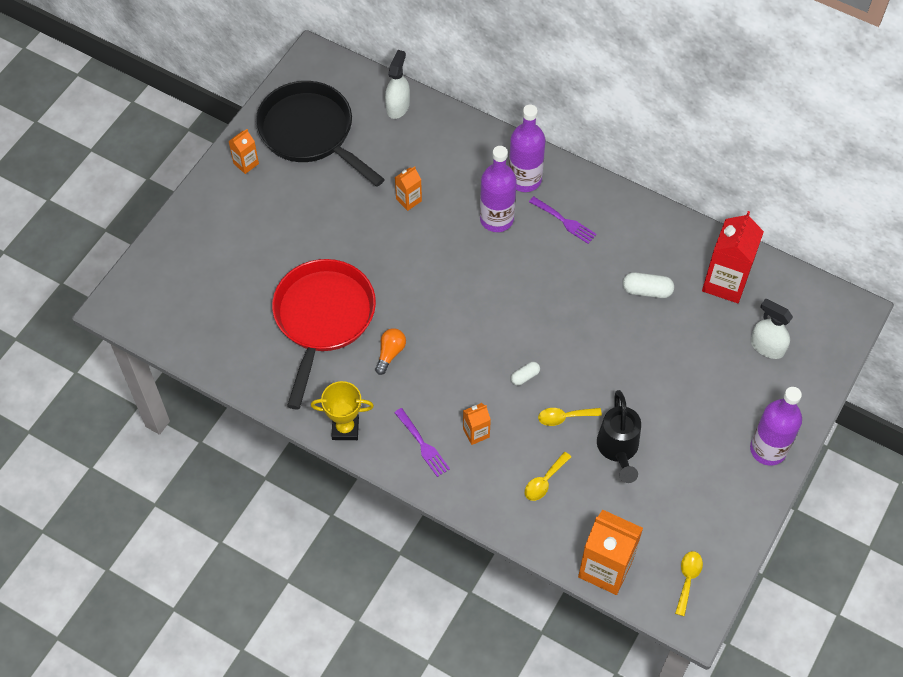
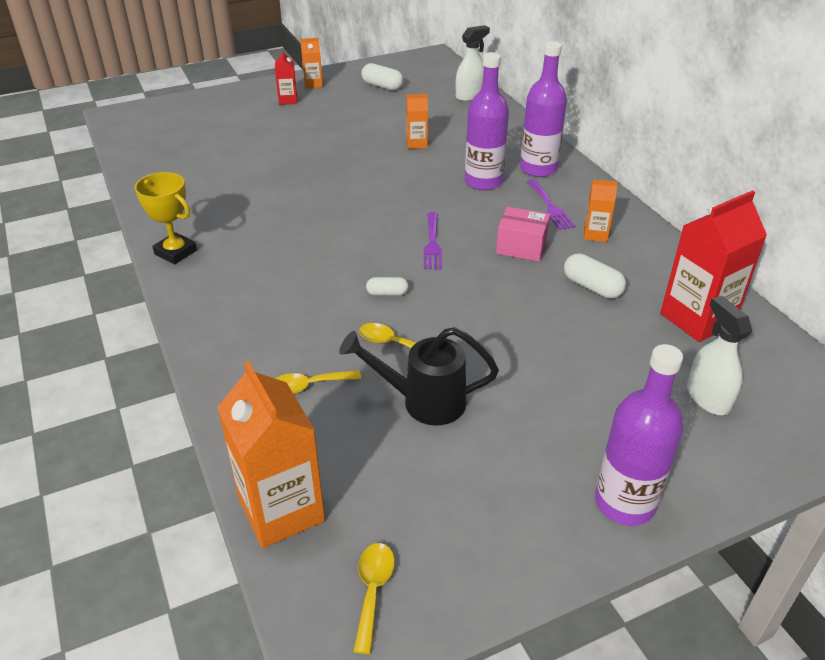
camera: 35 degrees right, 20 degrees down
black pan [256,81,385,186] -> white capsule [361,63,403,90]
red pan [272,259,376,409] -> none
orange light bulb [375,328,406,375] -> none
purple fork [394,408,450,477] -> purple fork moved to [424,212,442,269]
orange carton [463,403,491,445] -> orange carton moved to [584,179,618,242]
black watering can [597,390,641,483] -> black watering can turned 60 degrees clockwise [339,327,499,426]
yellow spoon [675,551,703,616] -> yellow spoon turned 45 degrees counterclockwise [353,543,395,654]
none -> red carton [275,50,297,105]
none -> pink box [496,207,550,262]

